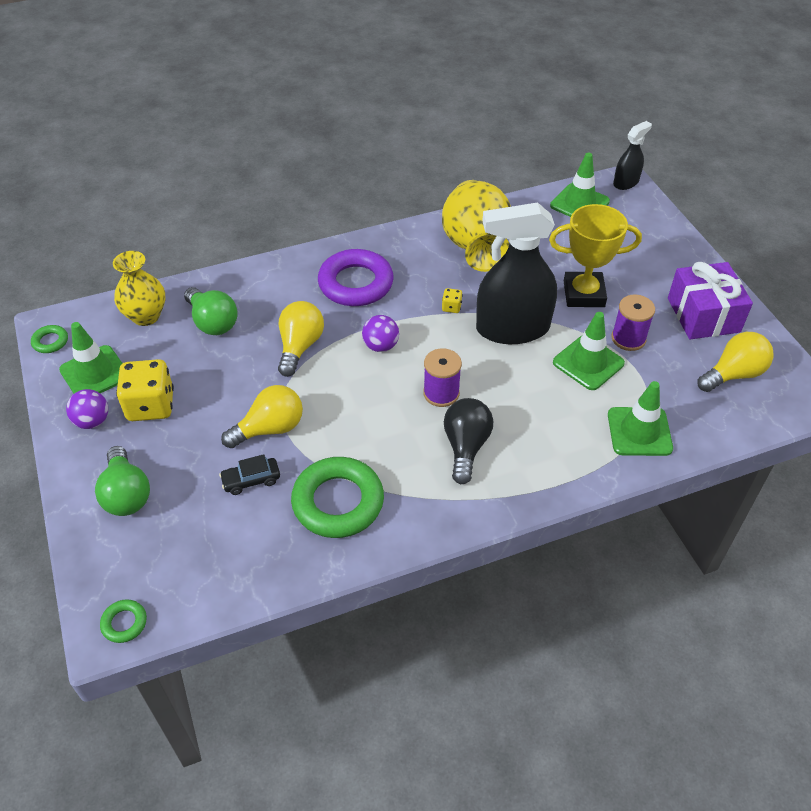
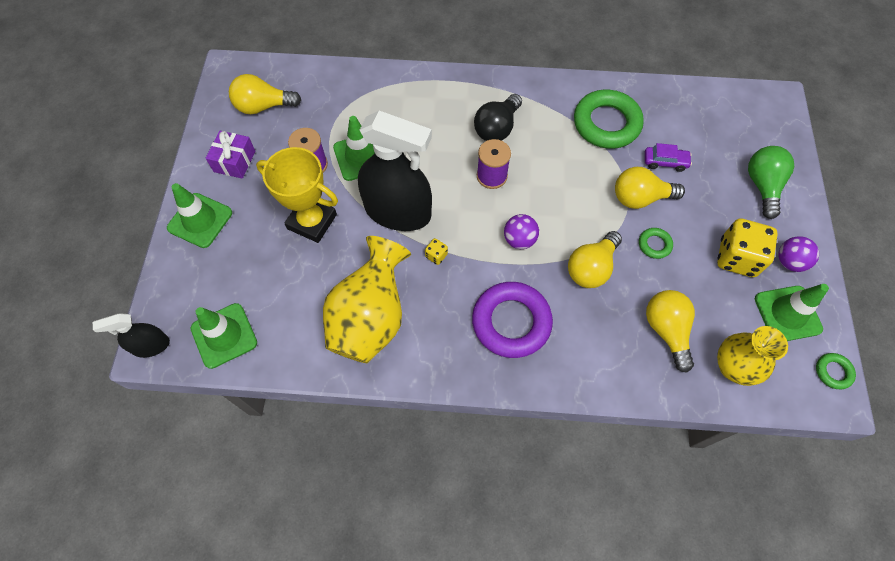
camera: 155 degrees left, 15 degrees up
green ring [100,599,147,643] -> green ring moved to [639,228,673,259]
green light bulb [184,287,238,335] -> yellow light bulb [646,290,695,373]
black car [219,454,280,495] -> purple car [645,143,692,172]
green traffic cone [608,381,673,456] -> green traffic cone moved to [167,183,232,248]
purple gift [668,262,753,339] -> purple gift [205,131,255,179], size x0.64

